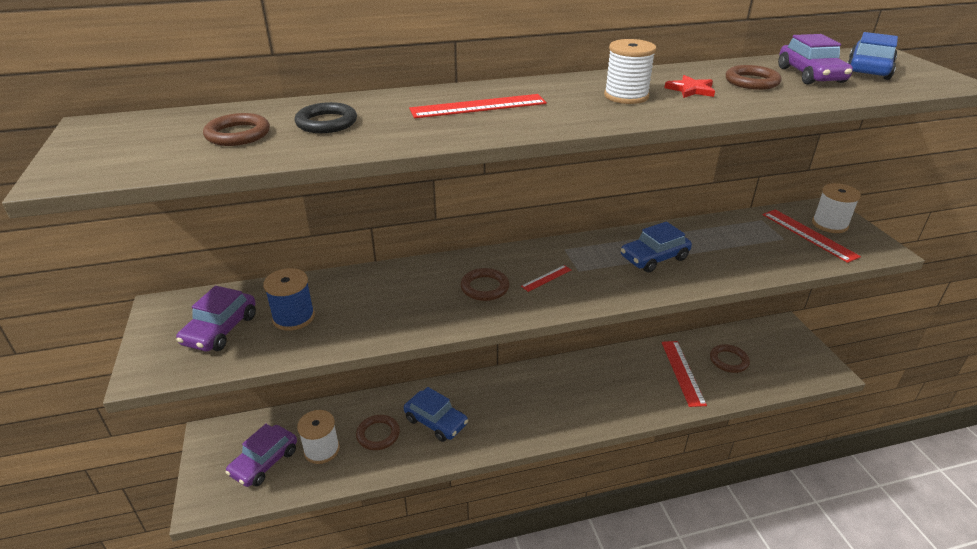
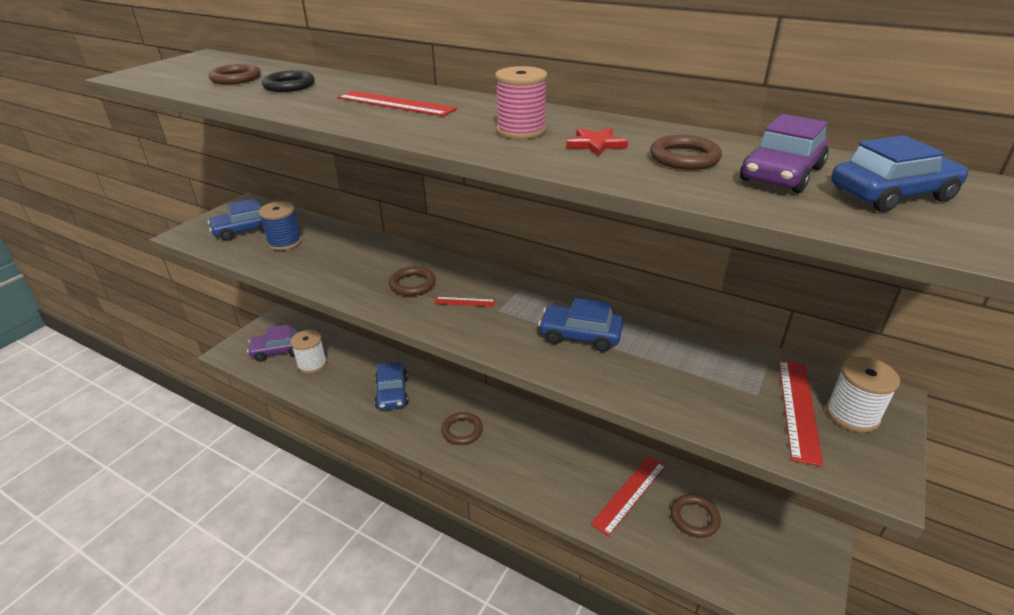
camera: 45 degrees right, 0 degrees up
purple car [176,286,256,351] -> blue car [208,198,265,241]
brown ring [356,415,400,450] -> brown ring moved to [441,412,483,445]
white spool [604,39,656,104] -> pink spool [495,66,547,139]

